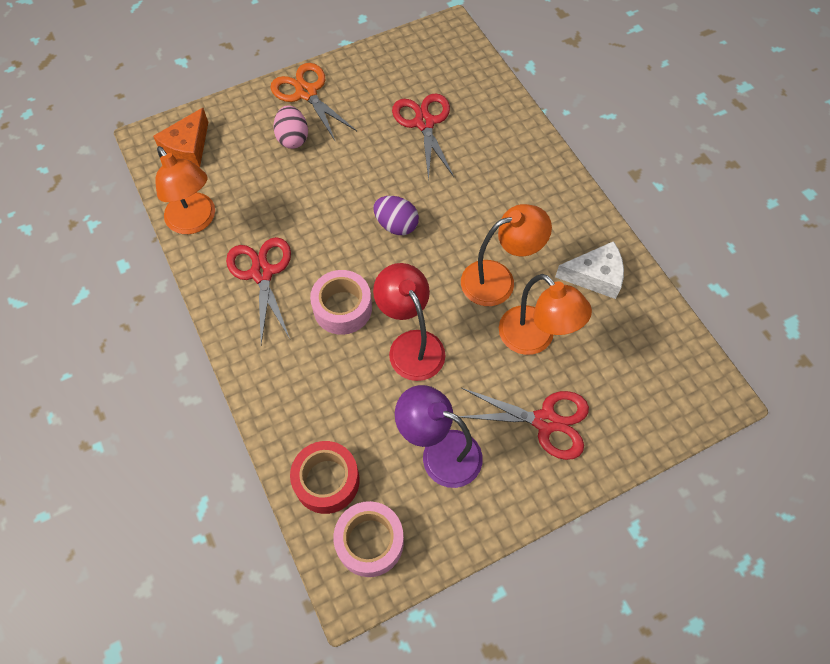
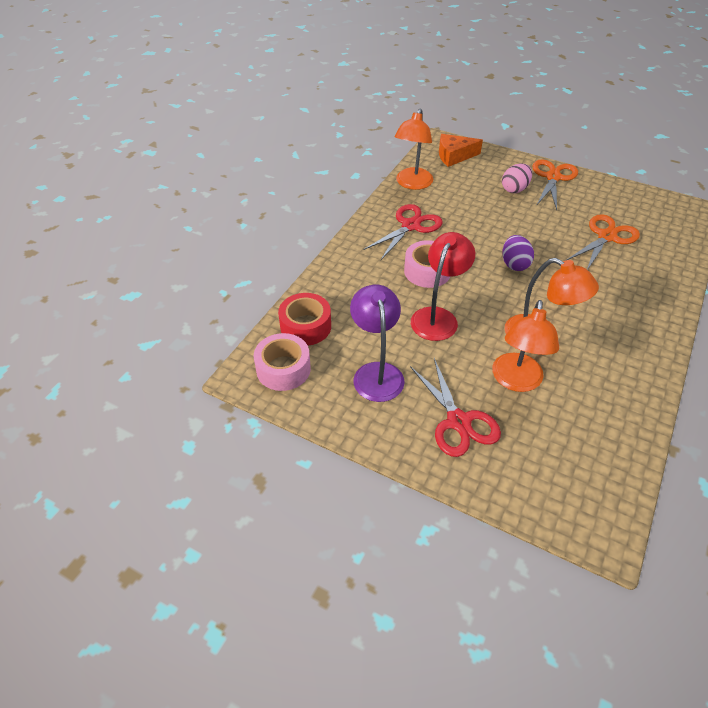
camera: 55 degrees right, 15 degrees down
red scissors [392,93,454,181] -> orange scissors [567,214,640,270]
white cheese [555,241,624,299] -> none

